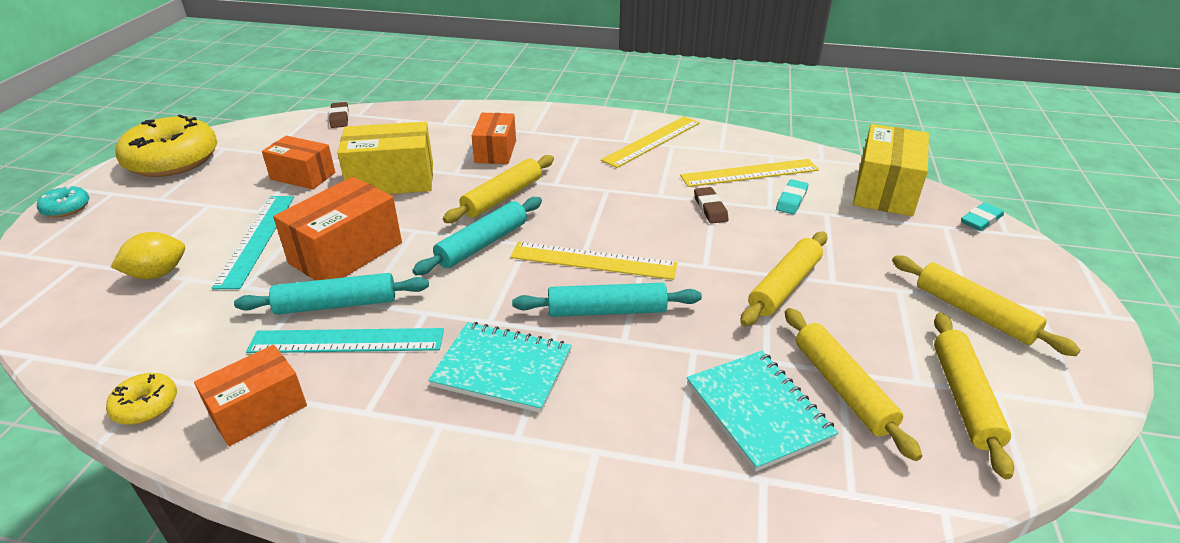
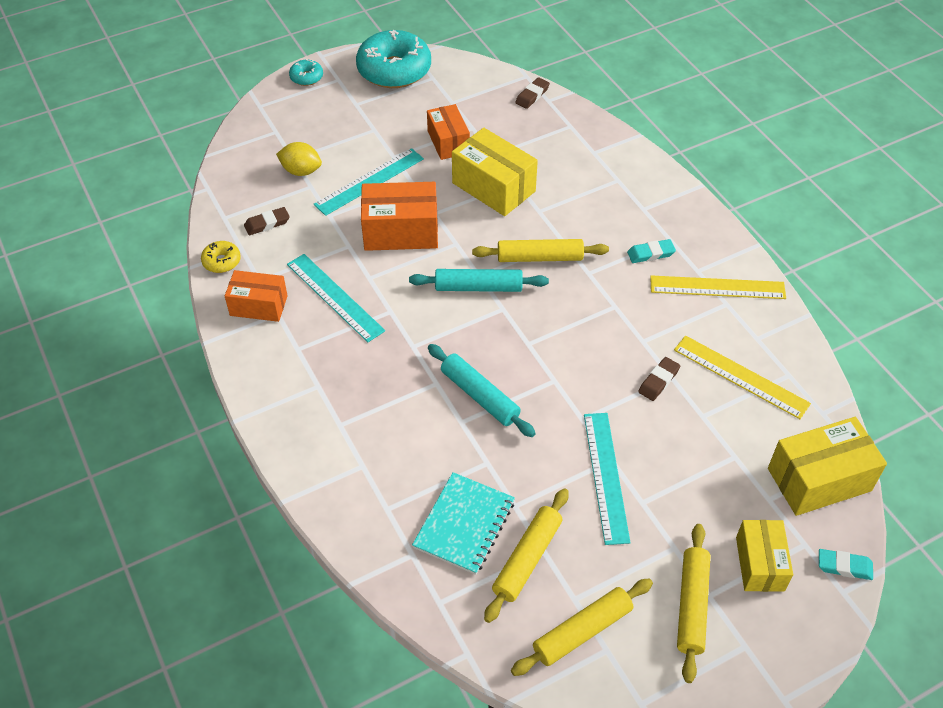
camera: 50 degrees right, 15 degrees up
yellow donut [116,114,217,177] -> turquoise donut [356,30,431,88]
turquoise rolling pin [234,273,429,315] -> none
turquoise notebook [428,322,572,413] -> none
orange box [472,113,516,164] -> none
yellow ruler [510,242,677,280] -> none
yellow rolling pin [740,232,827,326] -> turquoise ruler [584,413,631,545]
turquoise eraser [776,179,808,215] -> turquoise eraser moved to [627,239,676,263]
none -> brown eraser [244,207,290,235]
none -> yellow box [736,520,793,592]

